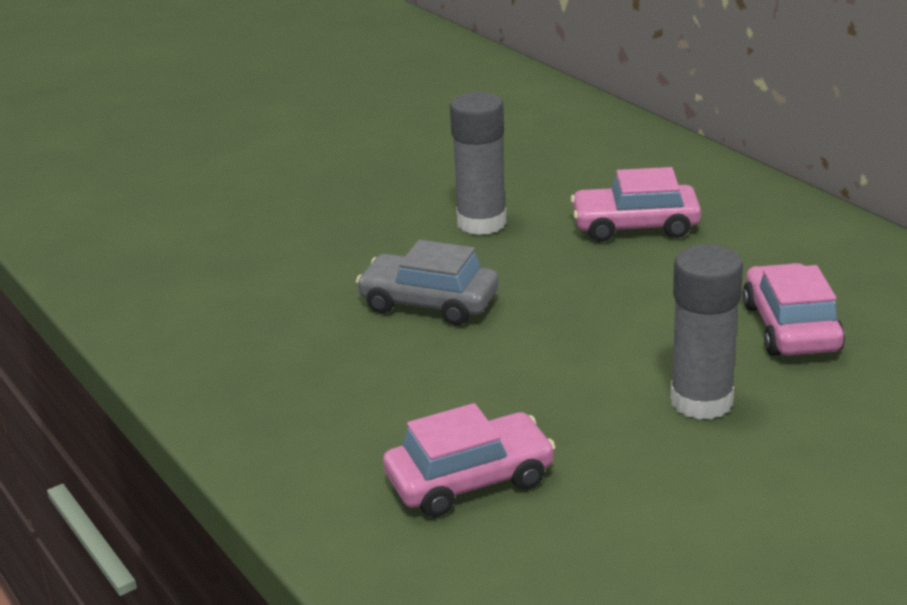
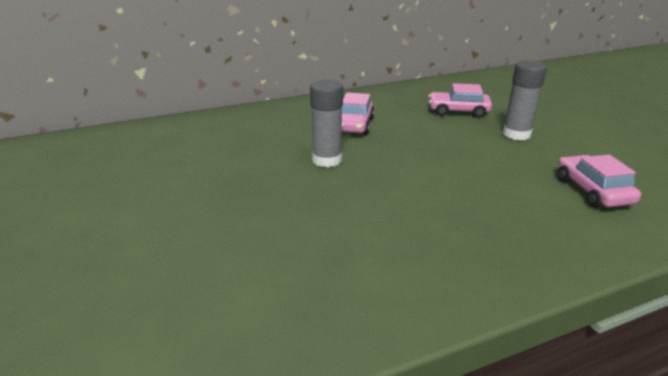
camera: 80 degrees left, 0 degrees up
grey car [356,240,499,325] -> none

